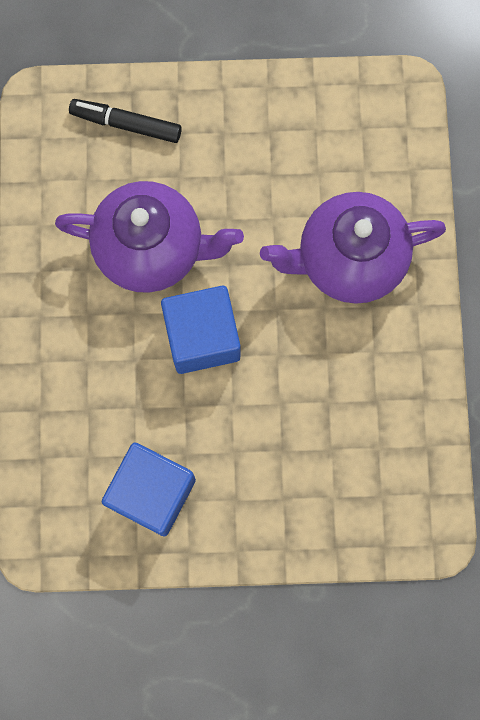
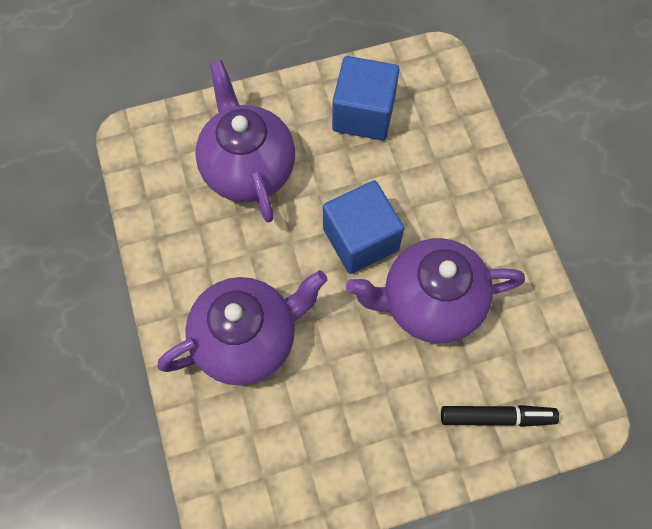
camera: 165 degrees right, 10 degrees down
none -> purple teapot [195,60,295,223]

